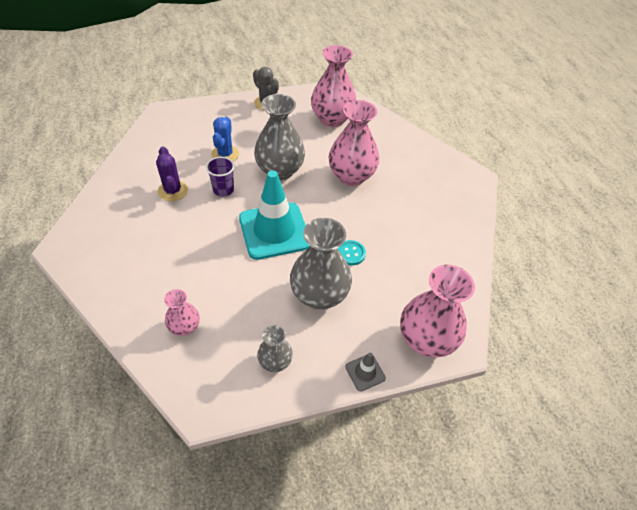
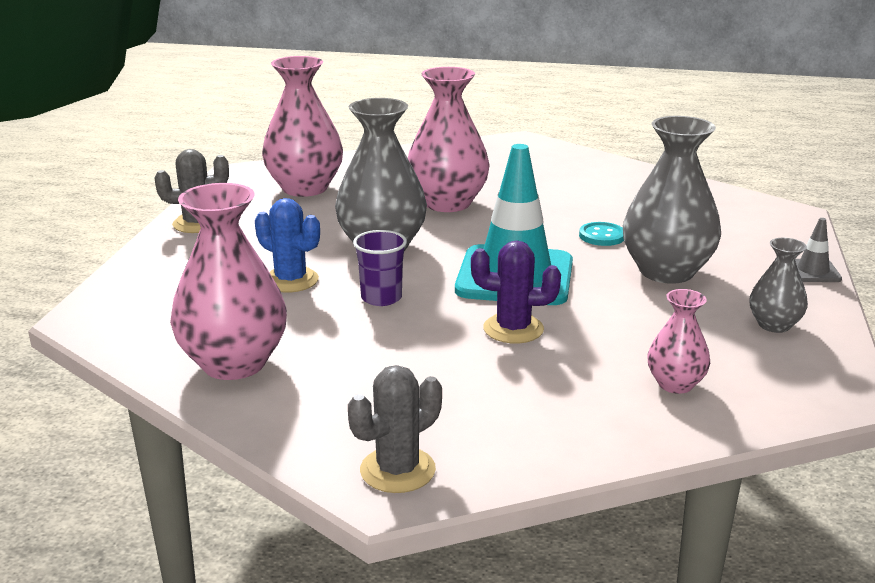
camera: 60 degrees left, 25 degrees down
purple cactus [156,147,188,201] -> purple cactus moved to [471,240,561,344]
pink vase [400,265,475,357] -> pink vase moved to [170,183,287,380]
none -> grey cactus [348,365,442,493]

